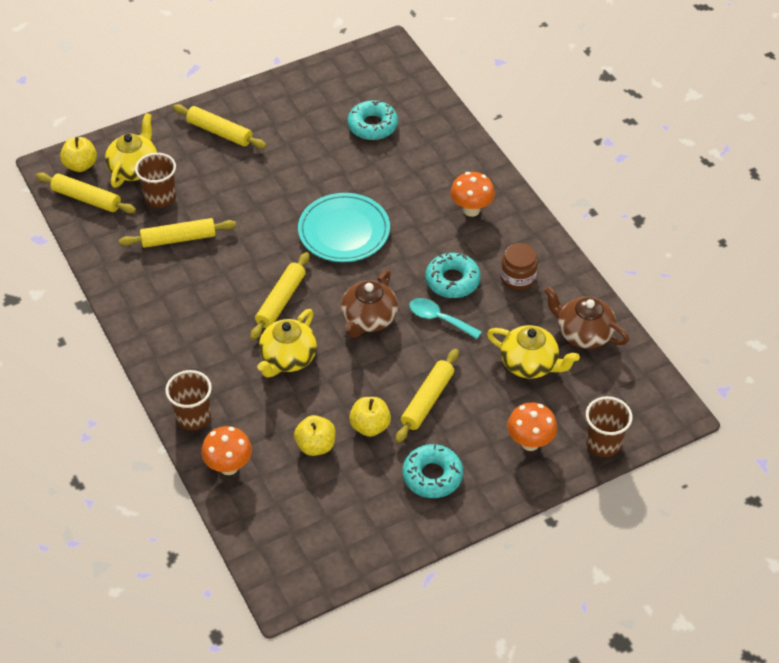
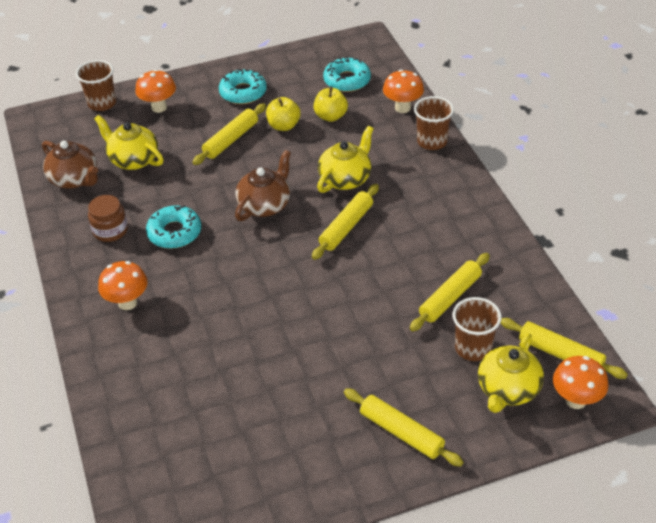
camera: 170 degrees left, 5 degrees down
yellow apple [60,137,97,172] -> orange mushroom [553,356,608,409]
yellow rolling pin [119,218,236,248] -> yellow rolling pin turned 45 degrees counterclockwise [410,253,490,331]
turquoise plate [298,193,390,262] -> none
turquoise donut [347,100,398,140] -> turquoise donut moved to [323,56,371,92]
turquoise spoon [409,298,481,339] -> none

